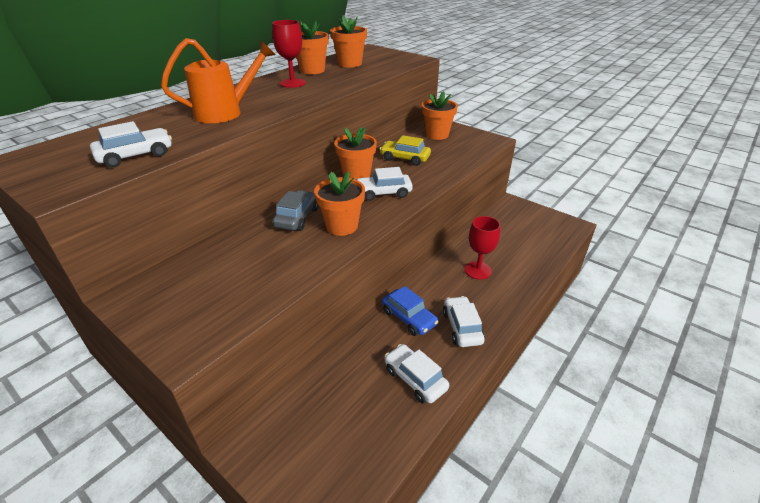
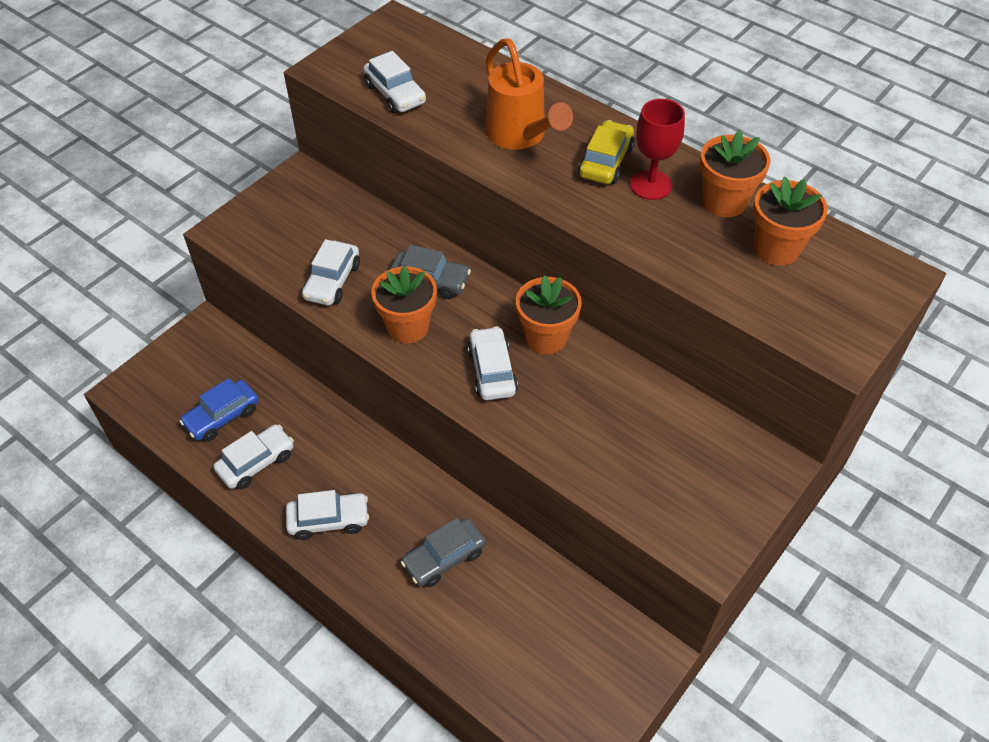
camera: 90 degrees right, 15 degrees up
yellow car [380,135,431,166] -> yellow car moved to [578,120,635,184]
blue car [382,286,439,336] -> blue car moved to [179,378,259,442]
orange flower pot [422,91,458,140] -> none
red goblet [465,216,500,280] -> grey car [401,518,486,587]
none -> white car [302,239,360,306]

